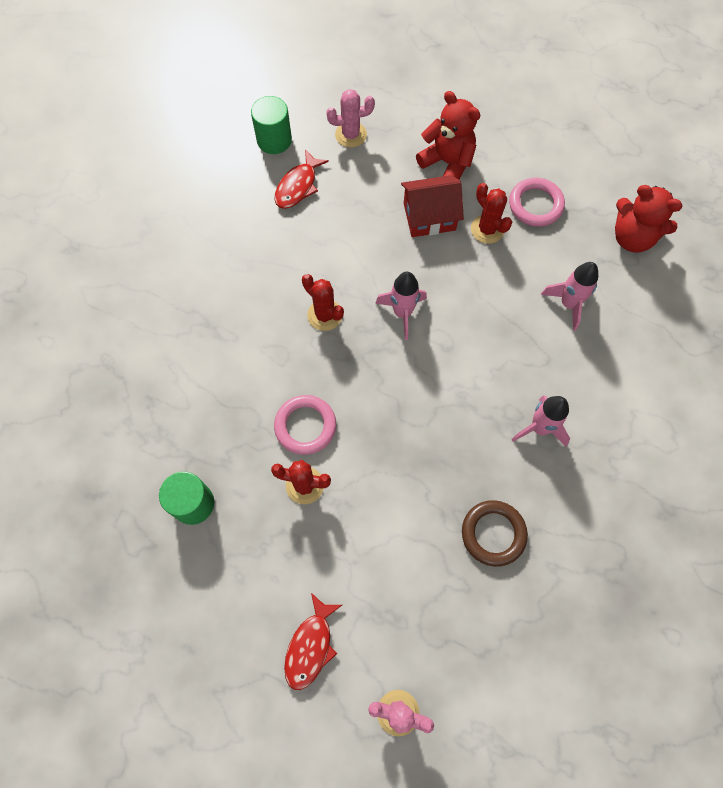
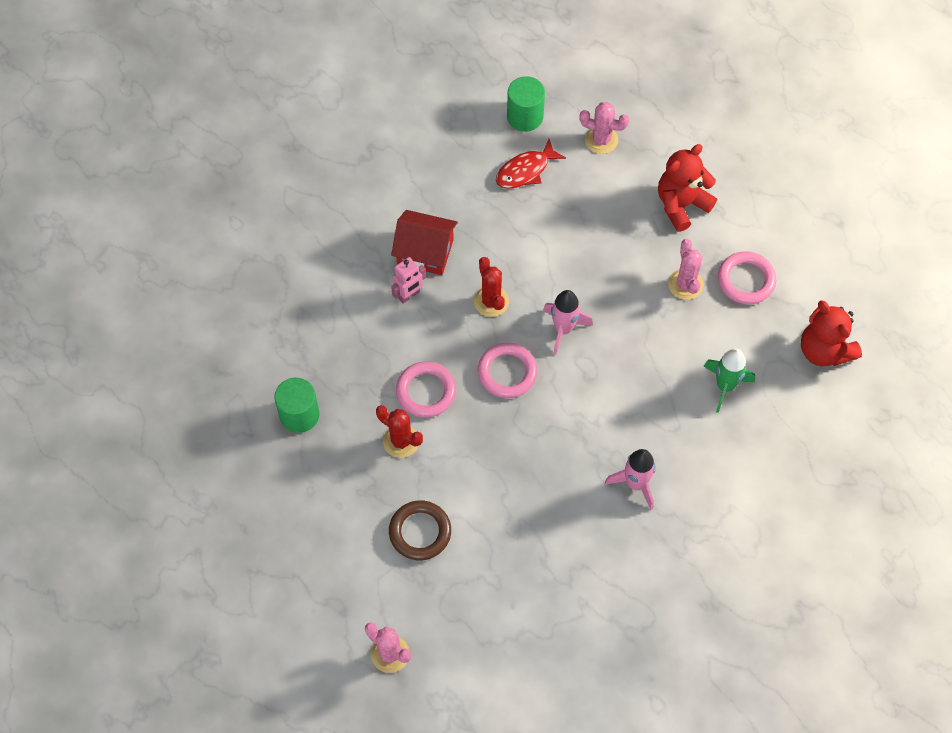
camera: 25 degrees right, 5 degrees down
red fish [284,593,342,690] -> none
red house [401,175,464,237] -> red house moved to [391,210,458,275]
red teddy bear [416,91,480,179] -> red teddy bear turned 105 degrees counterclockwise [658,144,717,232]
brown ring [462,500,528,567] -> brown ring moved to [389,500,451,560]
red cactus [471,183,512,244] -> pink cactus [668,239,703,300]
pink rocket [541,262,598,331] -> green rocket [703,348,755,413]
none -> pink robot [391,257,426,304]
none -> pink ring [477,343,538,398]

